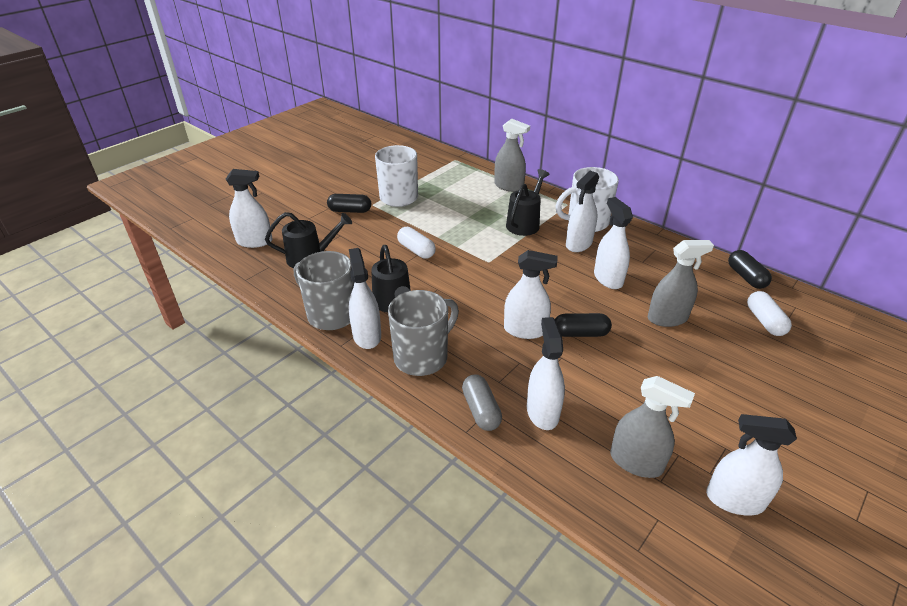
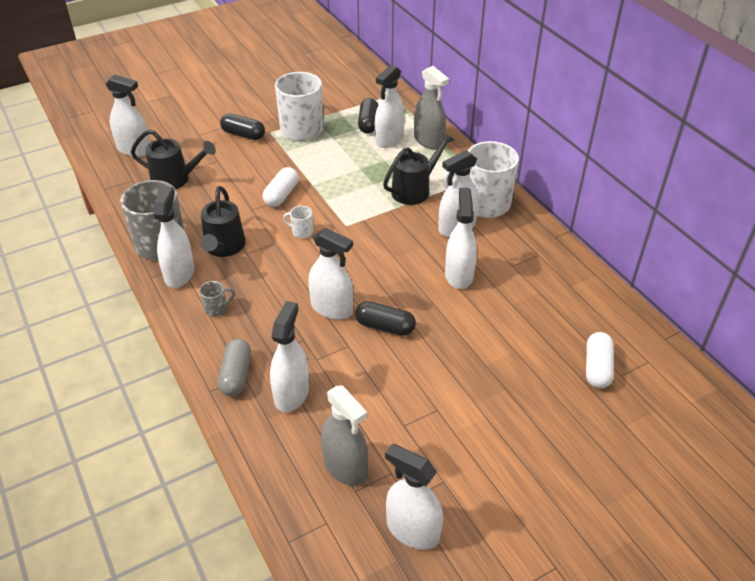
camera: 20 degrees right, 5 degrees up
grey mug [388,290,459,376] -> grey mug [199,281,235,317], size x0.42
white capsule [397,227,436,258] -> white capsule turned 45 degrees clockwise [263,167,298,207]
grey spray bottle [648,240,714,327] -> none
black capsule [728,250,772,289] -> black capsule moved to [358,98,378,134]
none -> white mug [283,206,313,238]
none -> white spray bottle [375,65,405,148]

